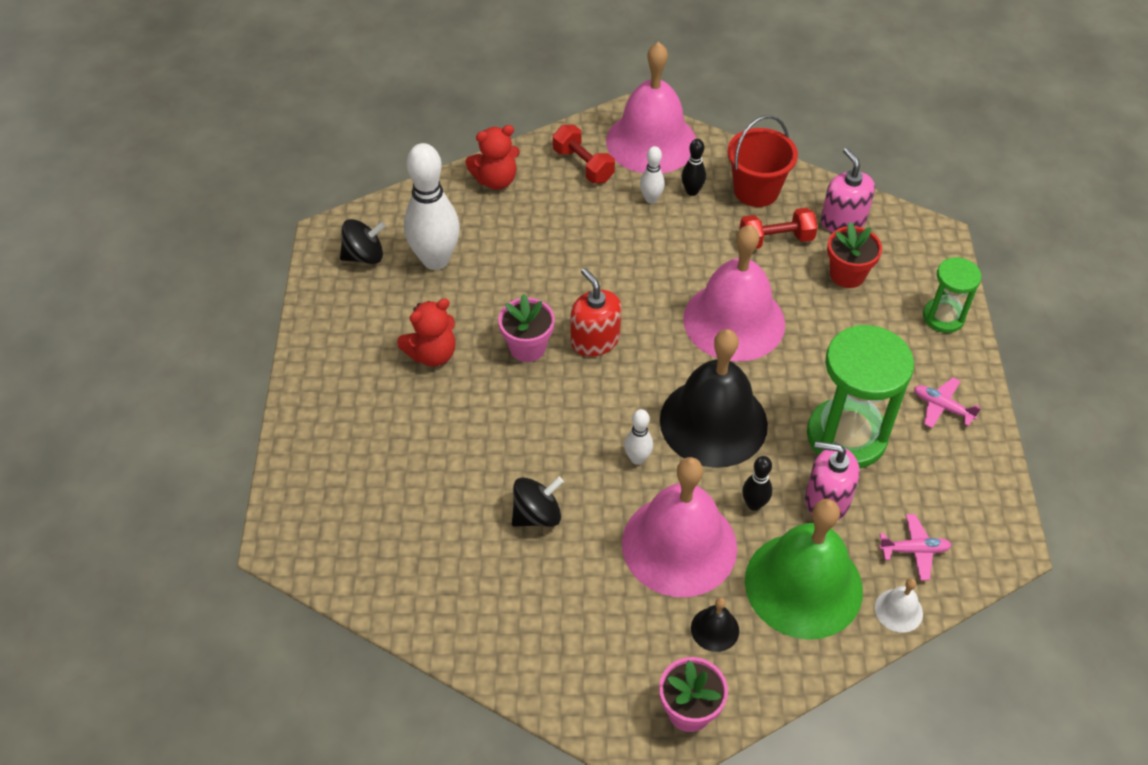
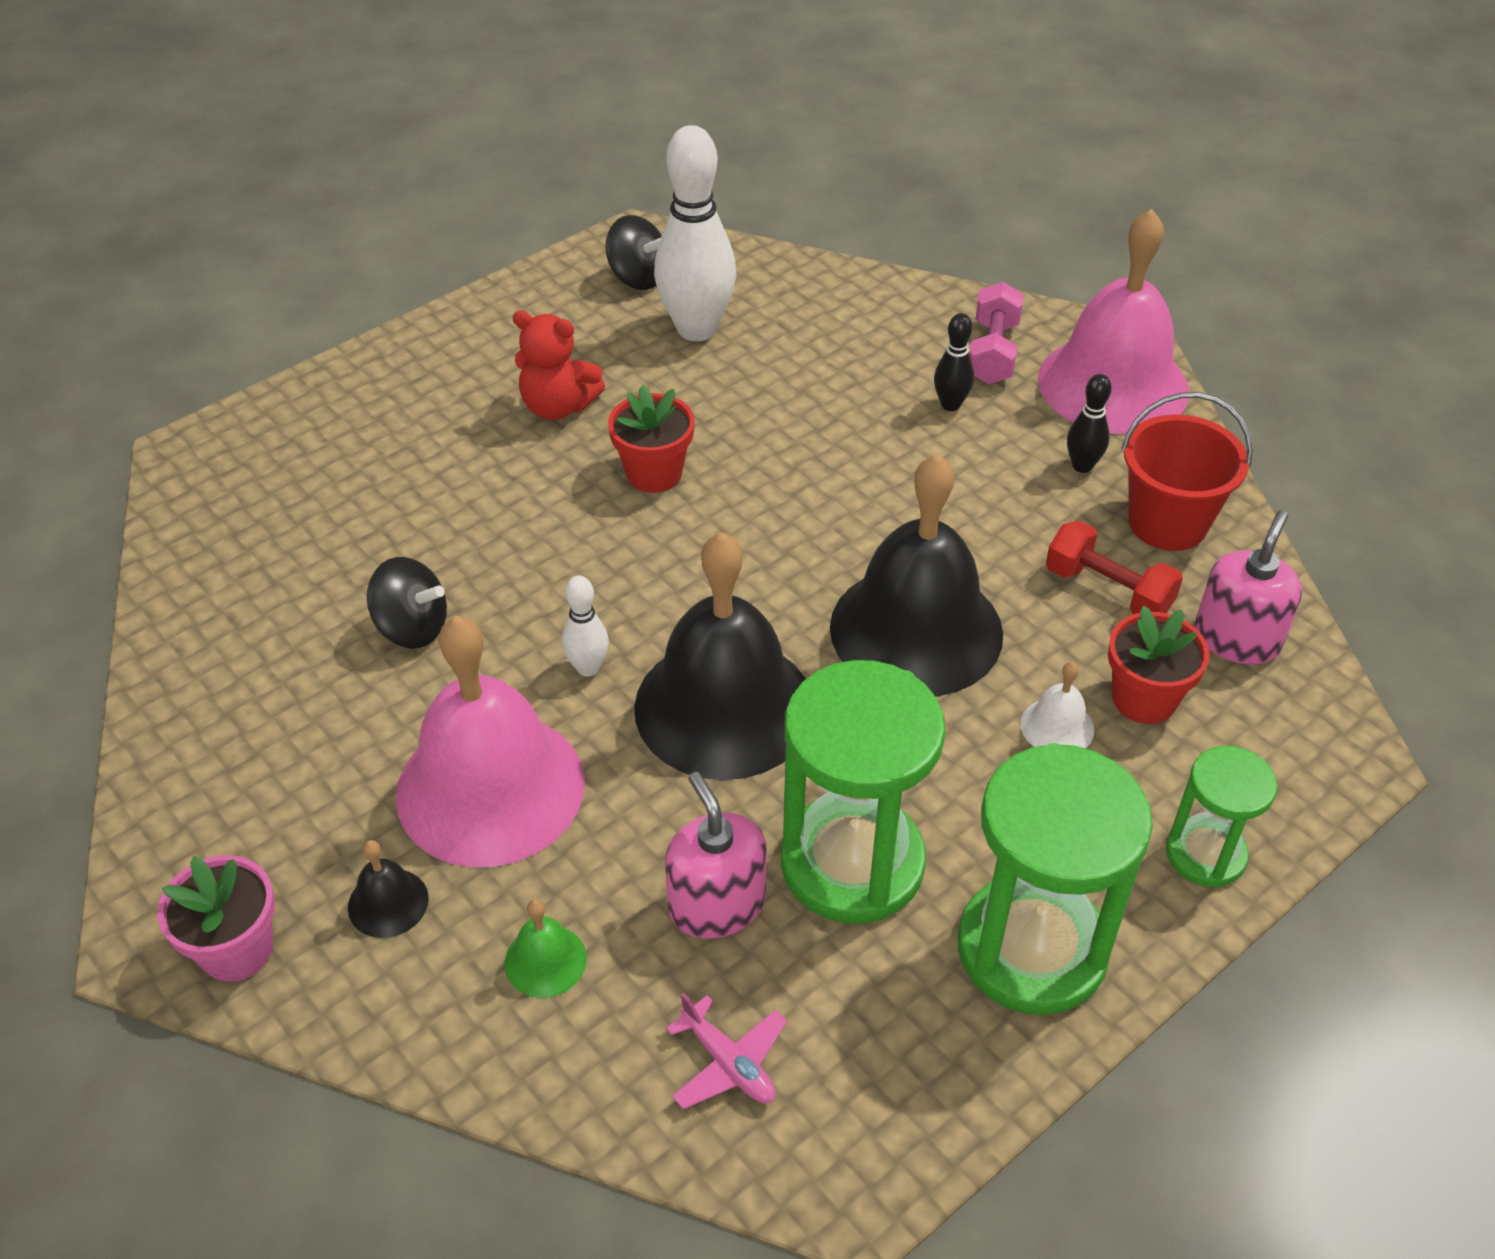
camera: 50 degrees right, 5 degrees down
red teddy bear [465,125,520,190] -> none
pink flower pot [498,294,555,362] -> red flower pot [608,385,695,493]
red dumbbell [553,125,615,183] -> pink dumbbell [969,282,1024,384]
red soap dispenser [570,268,622,357] -> none
white bowling pin [640,146,665,203] -> none
pink bell [683,225,785,361] -> black bell [830,454,1003,697]
black bowling pin [742,456,772,511] -> black bowling pin moved to [934,313,974,411]
green bell [745,499,863,639] -> green bell [505,899,587,998], size x0.40
white bell [875,578,923,633] -> white bell moved to [1021,662,1094,749]
pink plane [914,377,981,428] -> green hourglass [958,743,1153,1015]

